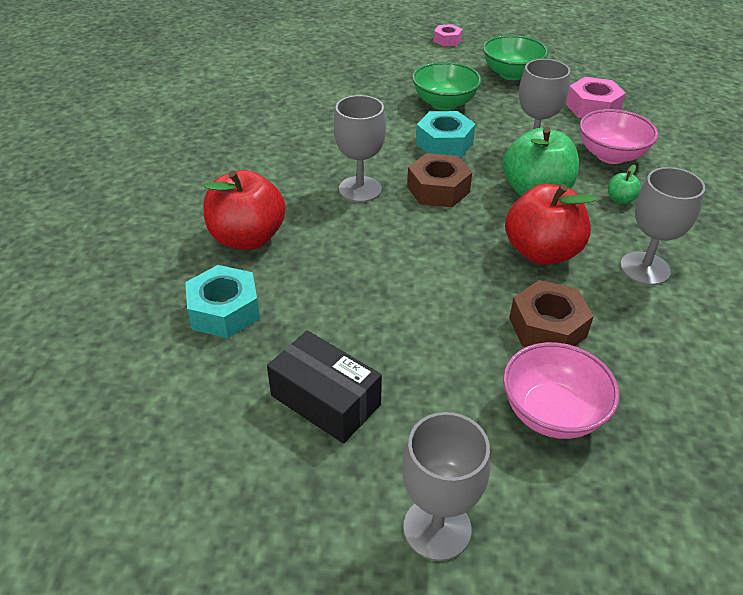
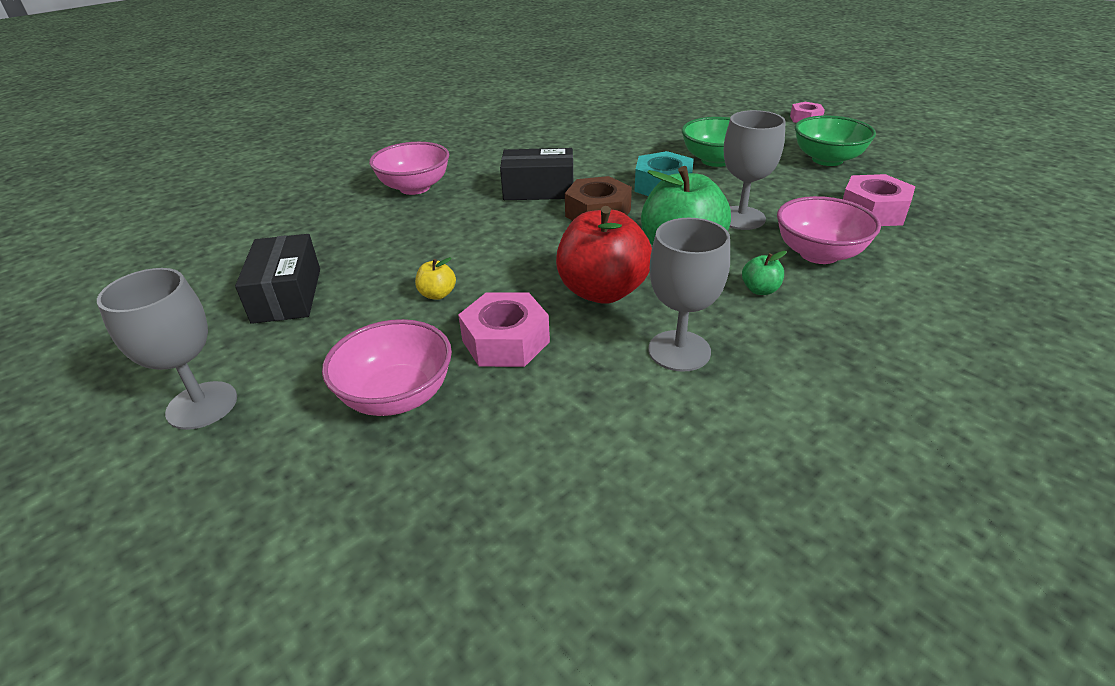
camera: 45 degrees right, 5 degrees down
turquoise nut [185,265,260,338] -> none
red apple [203,170,285,250] -> pink bowl [369,142,449,195]
grey goblet [334,95,386,202] -> black box [500,148,574,200]
brown nut [509,280,594,347] -> pink nut [458,292,550,367]
none -> yellow apple [415,257,456,300]

